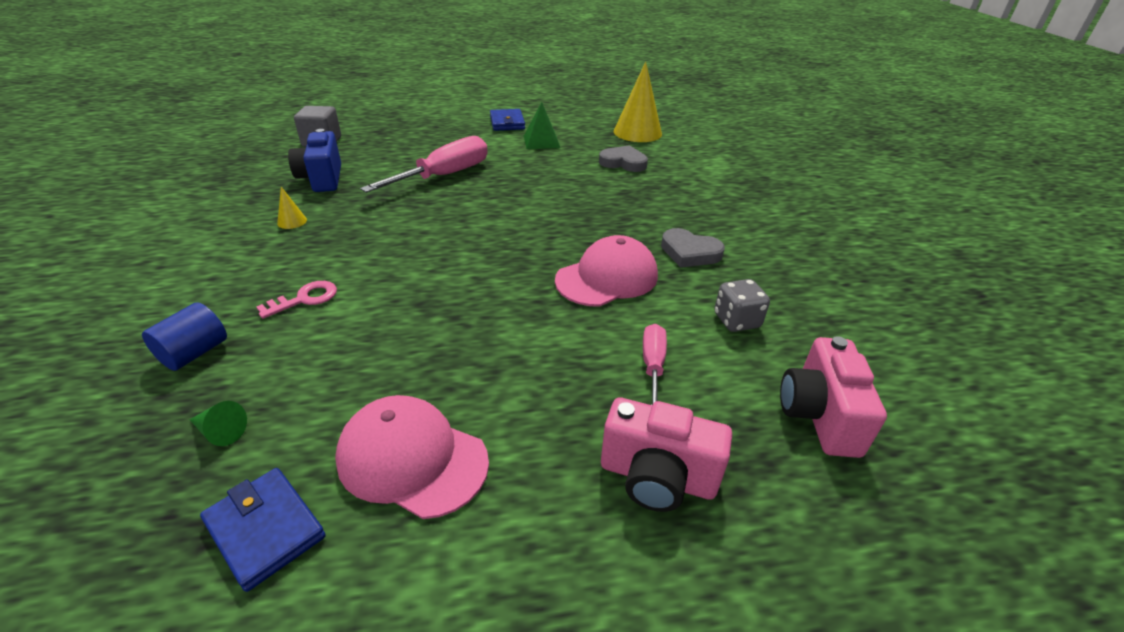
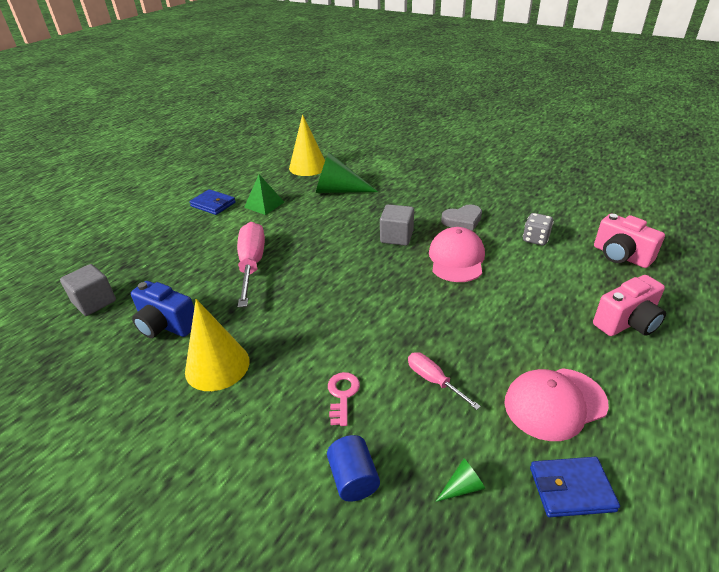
camera: 45 degrees left, 0 degrees up
yellow cone [277,187,307,229] -> yellow cone [185,299,250,391], size x2.38
grey heart [599,145,648,172] -> green cone [316,152,378,193]
pink screwdriver [643,324,667,405] -> pink screwdriver moved to [408,352,481,410]
none -> grey cube [380,204,414,246]

